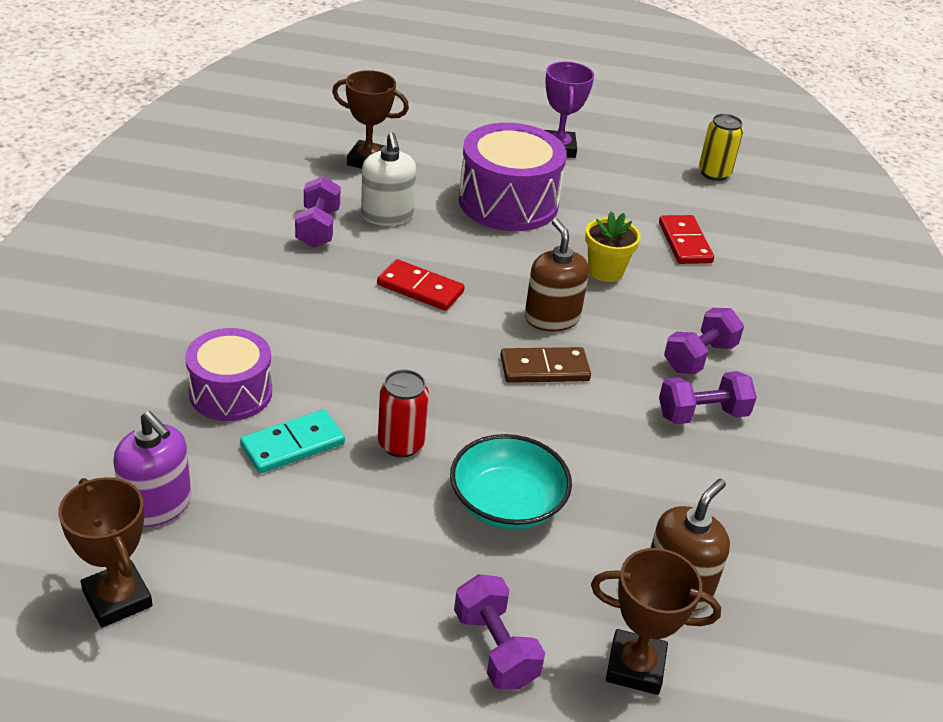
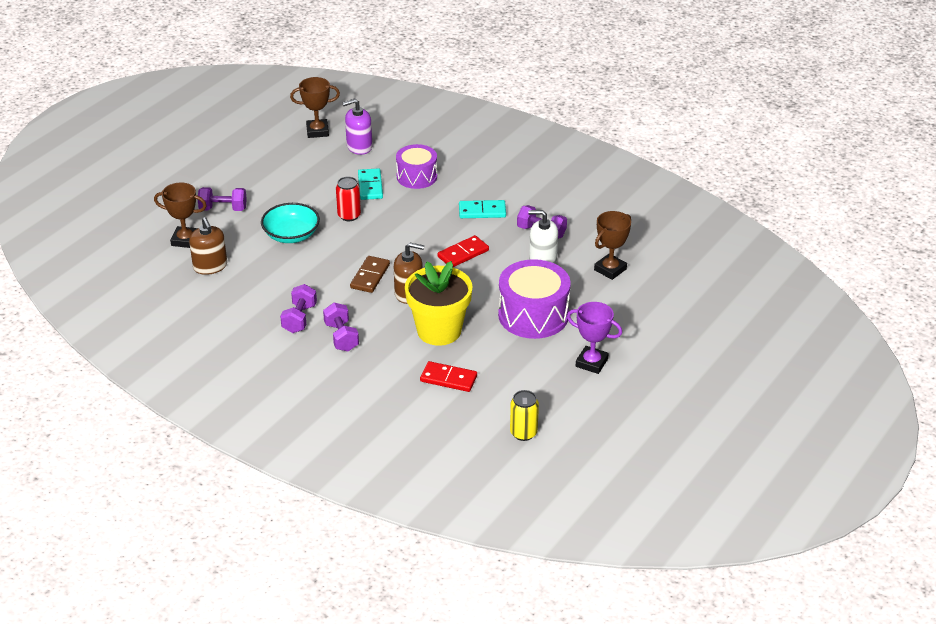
camera: 120 degrees right, 0 degrees up
yellow flower pot [585,211,641,282] -> yellow flower pot [405,261,472,346], size x1.86
brown trophy [591,548,721,695] -> brown trophy turned 60 degrees clockwise [154,182,207,248]
none -> turquoise domino [459,200,506,218]

